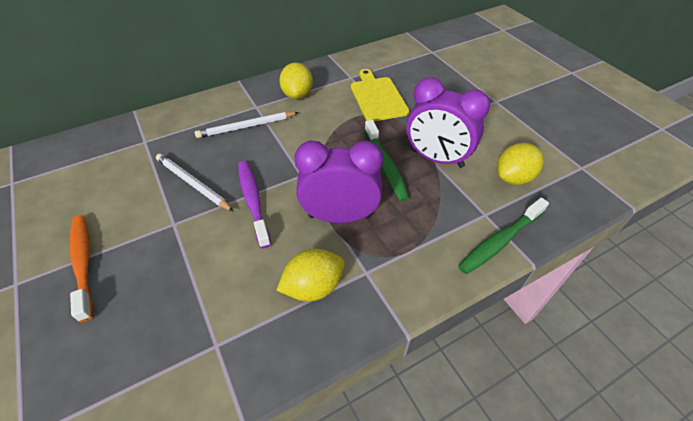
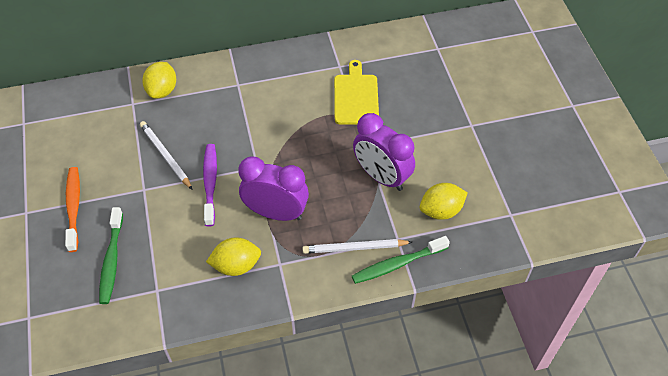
camera: 15 degrees right, 5 degrees up
white pencil [195,112,299,138] -> white pencil moved to [302,239,412,254]
yellow lemon [279,62,313,99] -> yellow lemon moved to [142,62,176,98]
green toothbrush [365,120,409,201] -> green toothbrush moved to [99,207,123,304]

